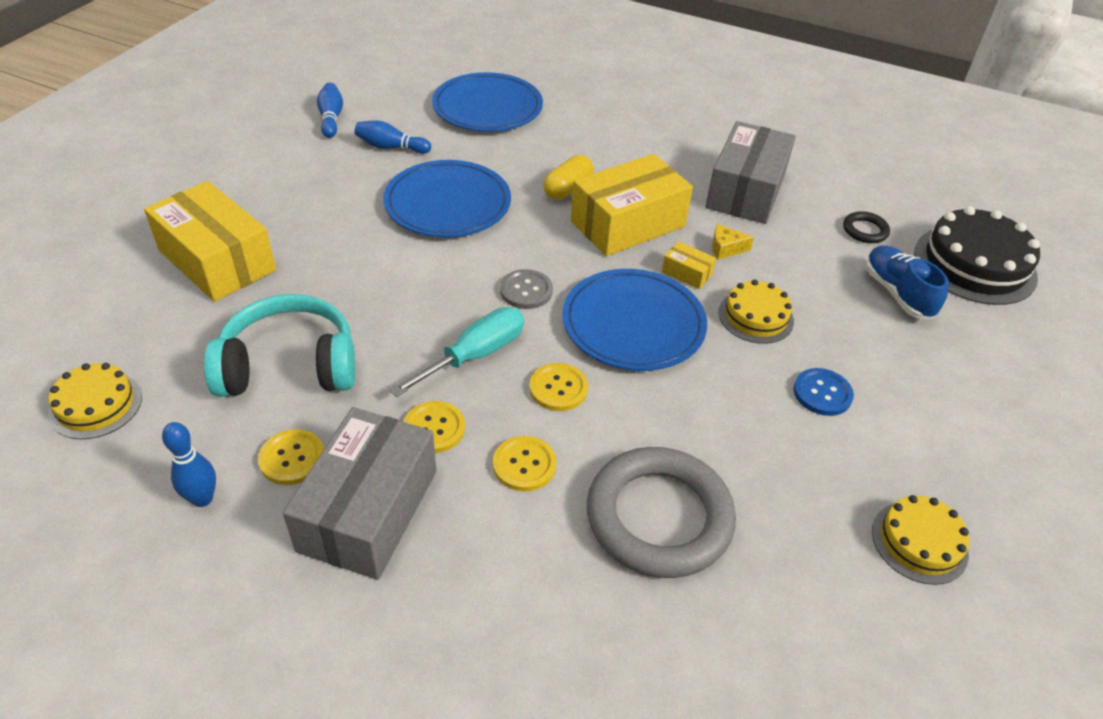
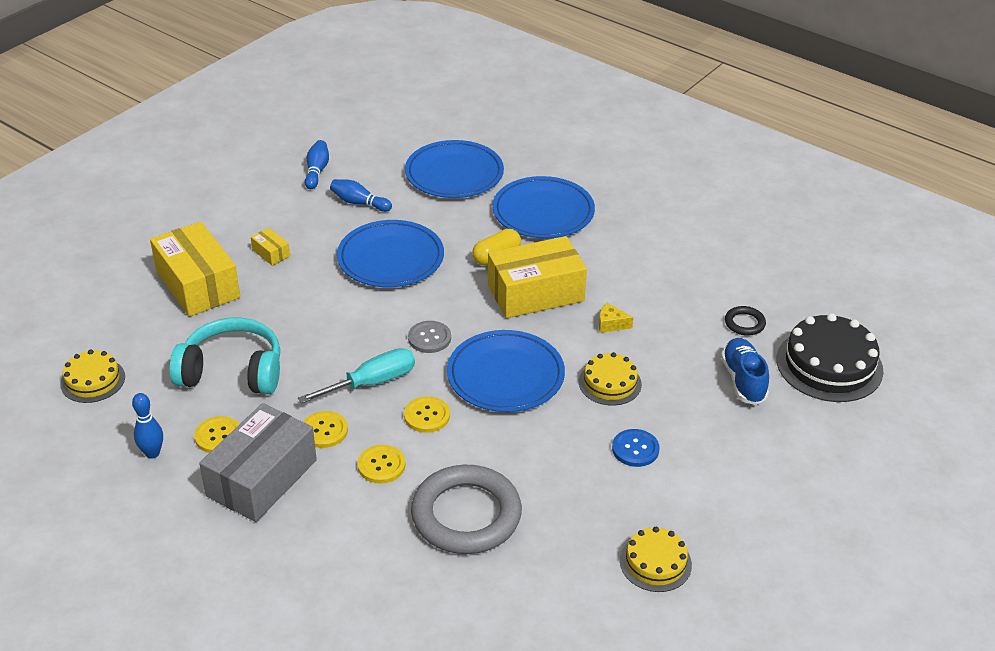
camera: 15 degrees right, 5 degrees down
yellow box [662,241,716,289] -> yellow box moved to [251,228,290,266]
grey box [705,121,796,224] -> none
none -> blue plate [492,176,595,239]

